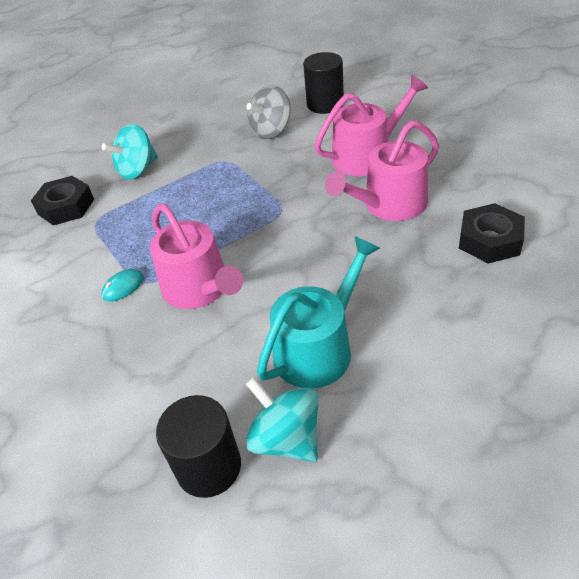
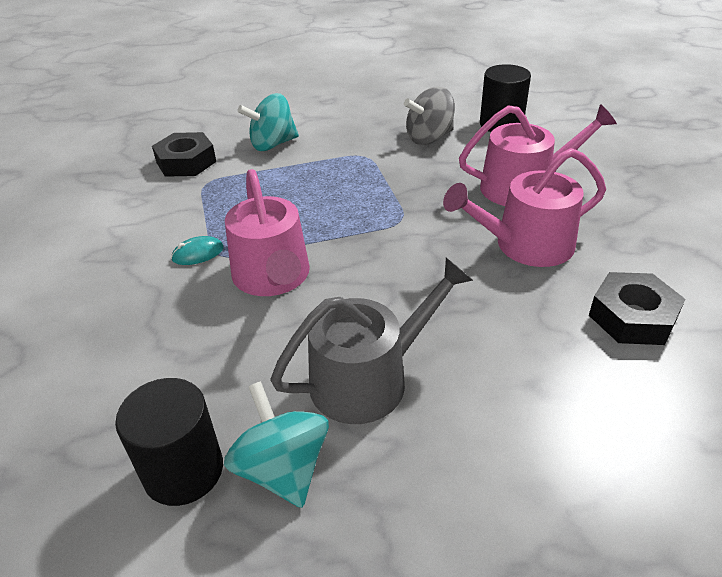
camera: 15 degrees right, 5 degrees down
turquoise watering can [257,236,380,389] -> grey watering can [270,258,473,424]

